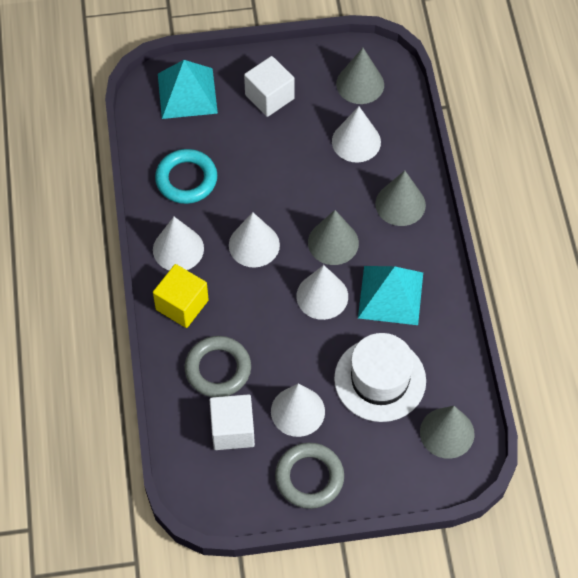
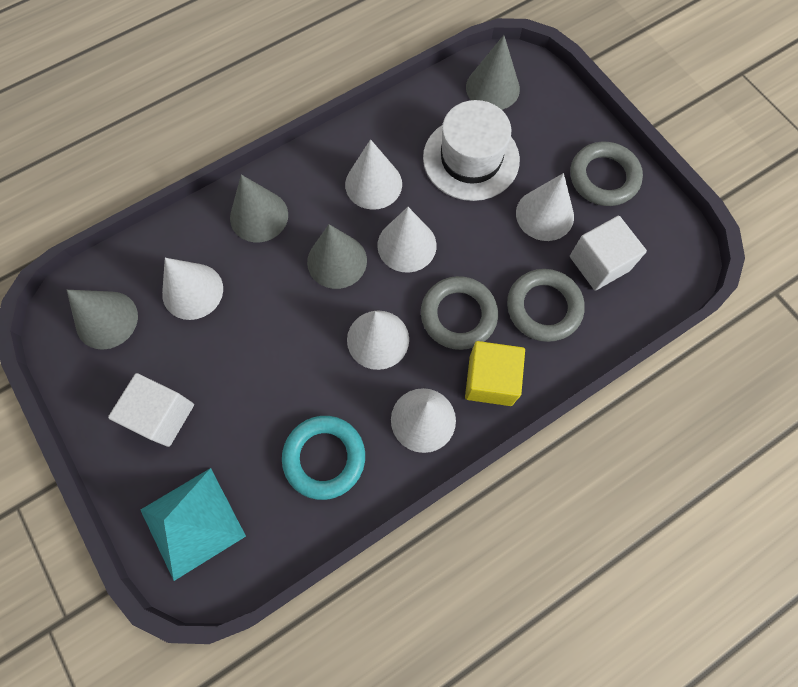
camera: 115 degrees left, 10 degrees up
turquoise pyramid [358,266,423,325] -> white cone [345,139,402,210]
none -> grey ring [421,276,498,350]

